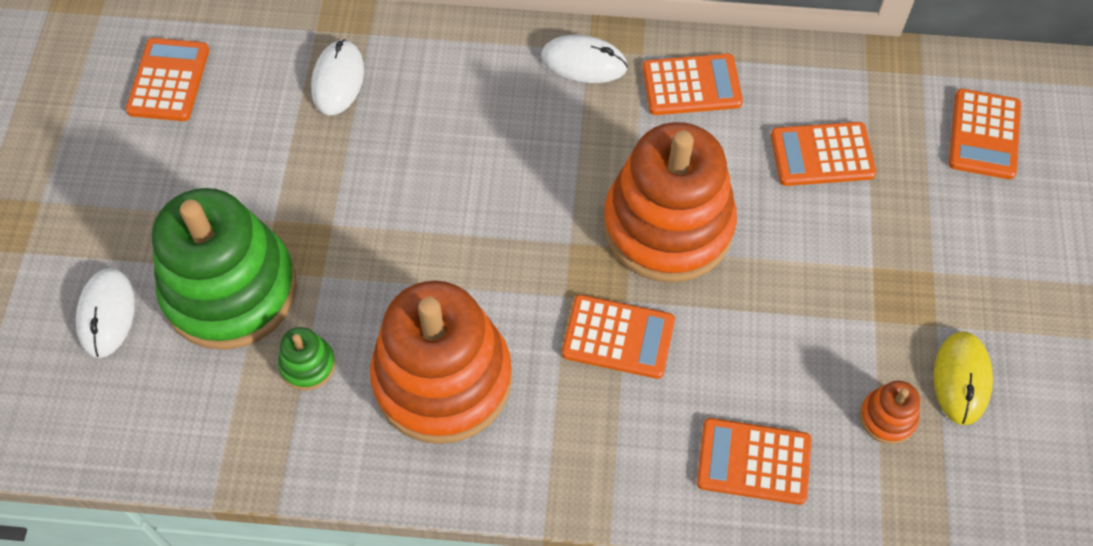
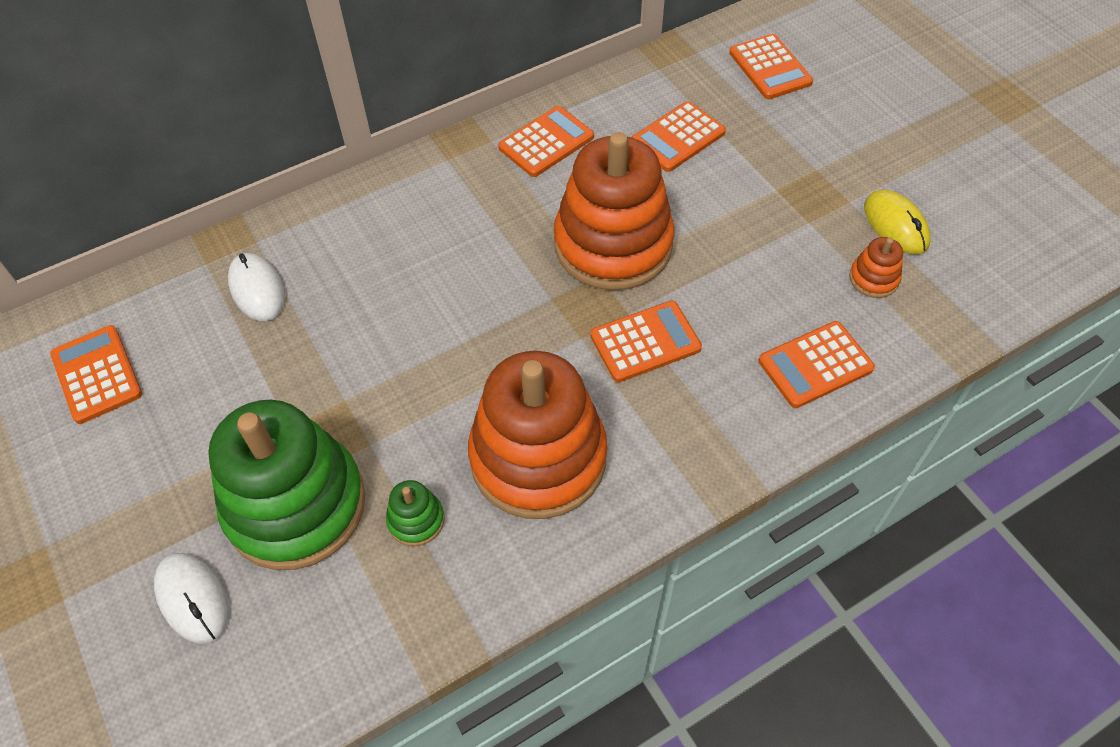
camera: 35 degrees left, 5 degrees down
white mouse [541,35,628,83] -> none

